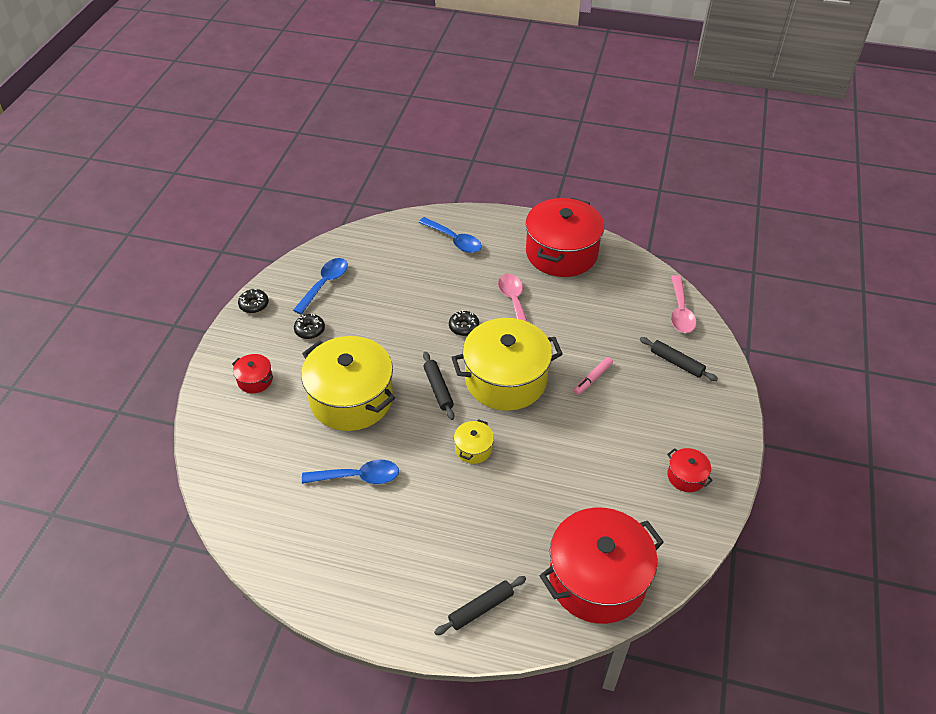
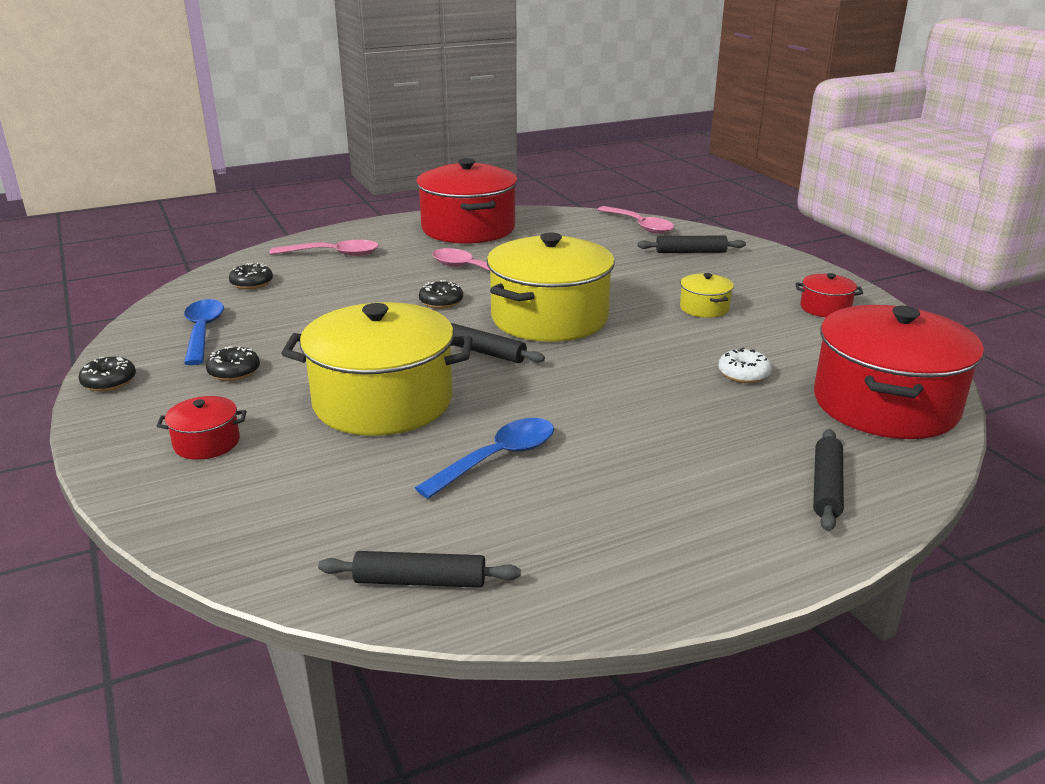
camera: 40 degrees left, 20 degrees down
blue spoon [418,217,482,253] -> pink spoon [269,240,379,256]
yellow pot [454,419,494,464] -> yellow pot moved to [680,273,734,318]
pink marker [574,357,613,395] -> none
none -> black donut [229,263,273,290]
none -> black rolling pin [318,551,521,588]
none -> white donut [718,348,772,383]

